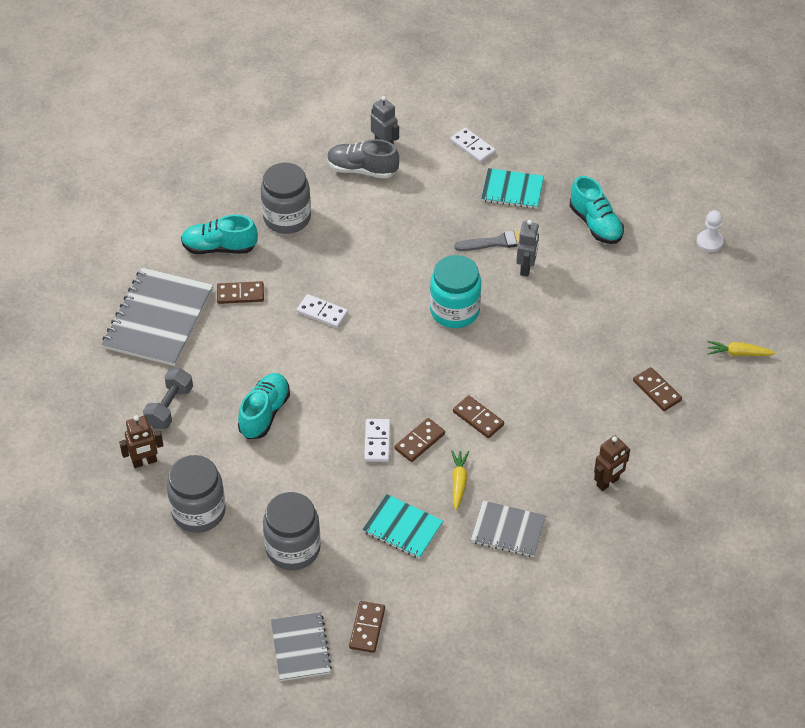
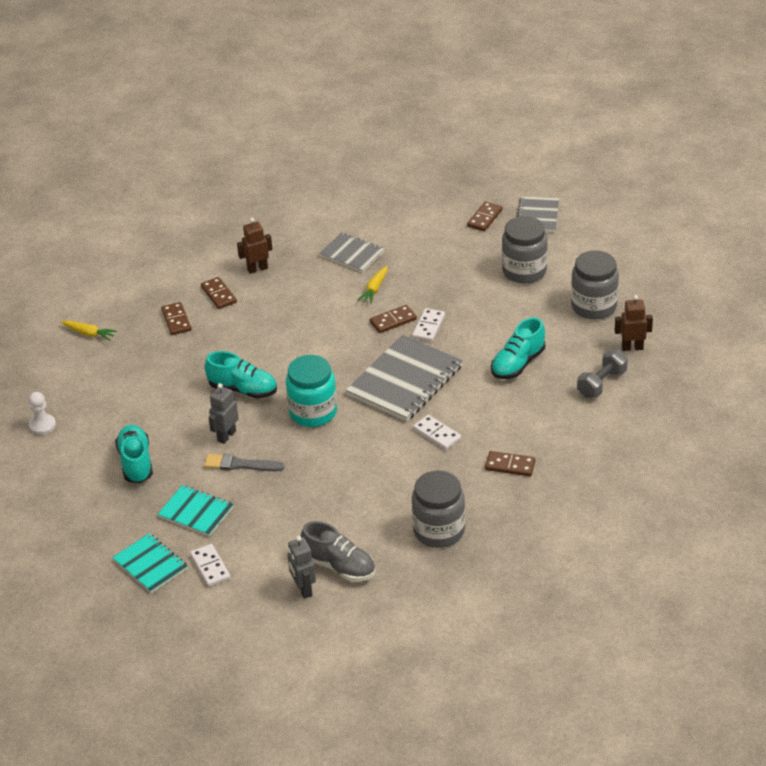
camera: 160 degrees left, 10 degrees down
grey notebook [102,268,213,366] -> grey notebook moved to [346,335,463,422]
turquoise shoe [181,214,258,254] -> turquoise shoe moved to [205,351,277,399]
turquoise notebook [362,494,443,559] -> turquoise notebook moved to [112,533,188,593]
brown domino [453,395,504,438] -> brown domino moved to [201,277,237,309]

